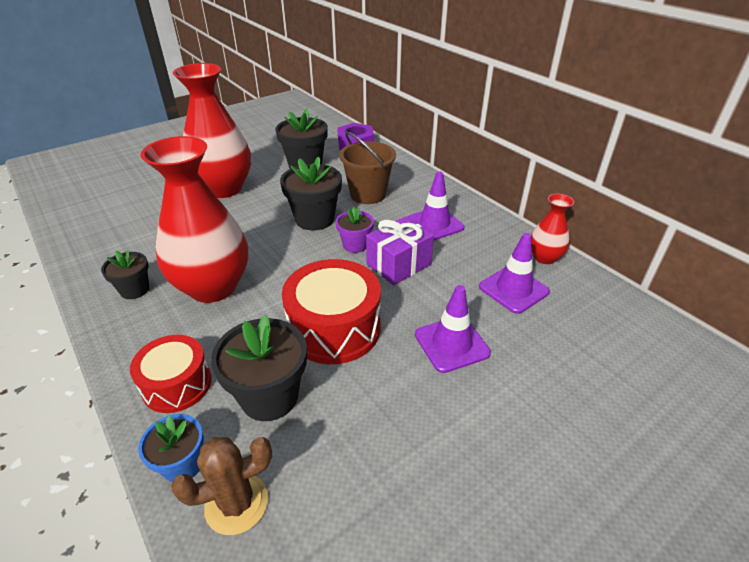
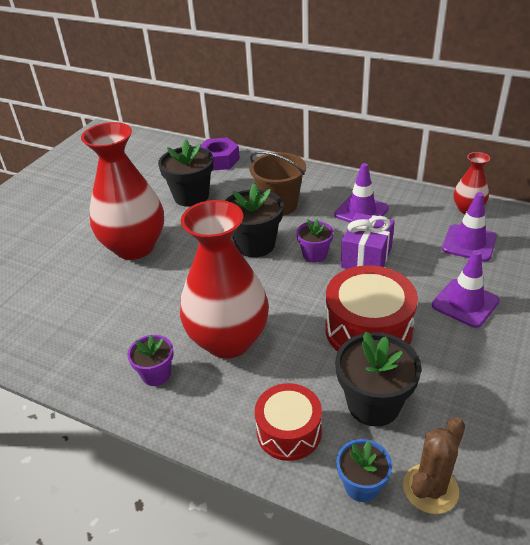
camera: 25 degrees left, 0 degrees up
black flower pot [101,250,149,299] -> purple flower pot [128,335,174,386]

